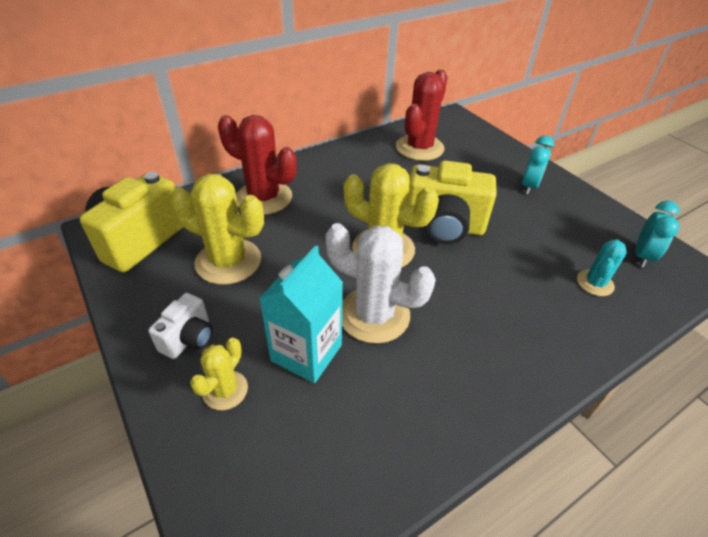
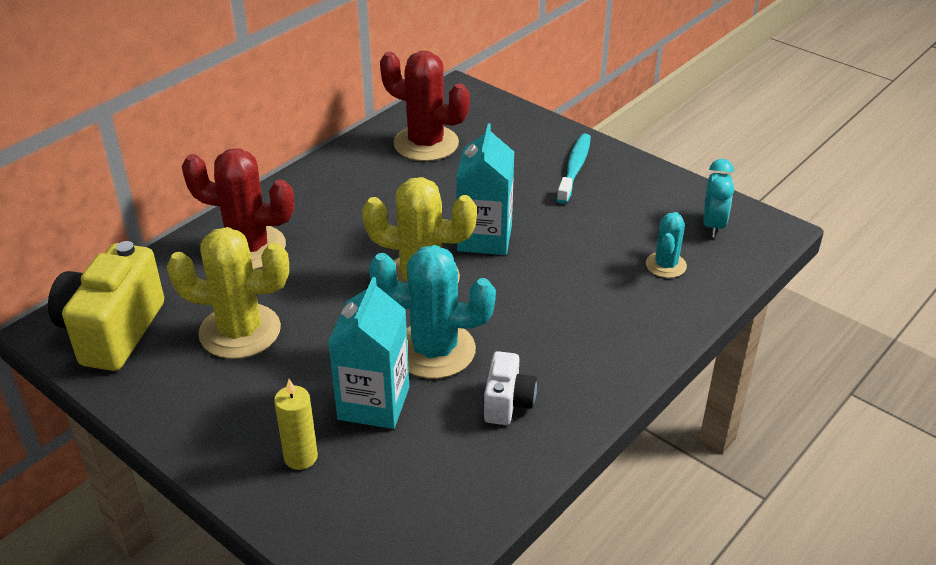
camera: 15 degrees left, 5 degrees down
white camera [148,293,213,359] -> white camera moved to [484,351,537,425]
yellow cactus [190,337,248,410] -> yellow candle [274,379,318,470]
white cactus [325,223,436,344] -> turquoise cactus [369,245,496,379]
red cactus [396,69,448,161] -> red cactus turned 75 degrees counterclockwise [380,51,470,161]
yellow camera [407,160,497,244] -> turquoise carton [456,123,514,255]
turquoise clock [522,136,554,194] -> turquoise toothbrush [557,133,591,204]

